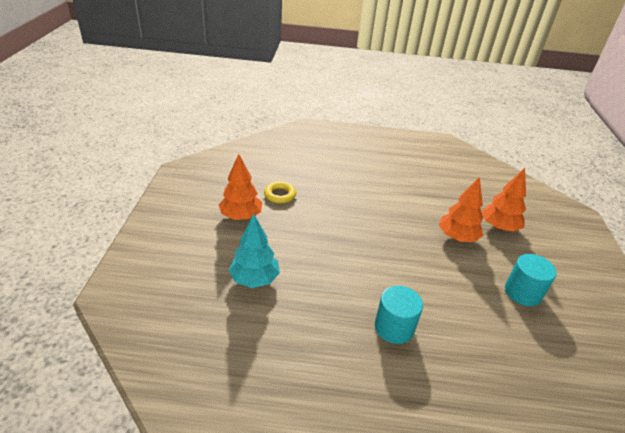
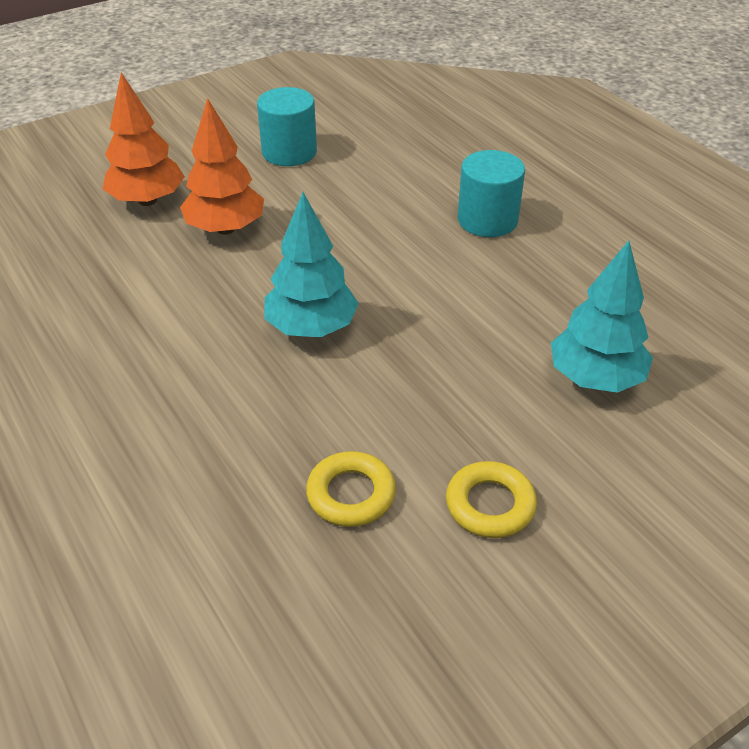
camera: 125 degrees left, 5 degrees up
orange tree [219,154,262,220] -> yellow ring [446,461,537,538]
none -> turquoise tree [264,192,359,337]

